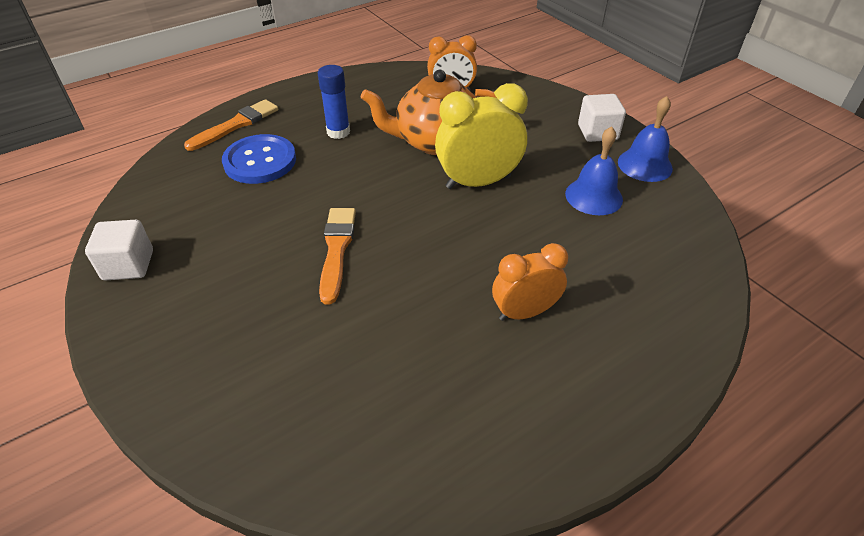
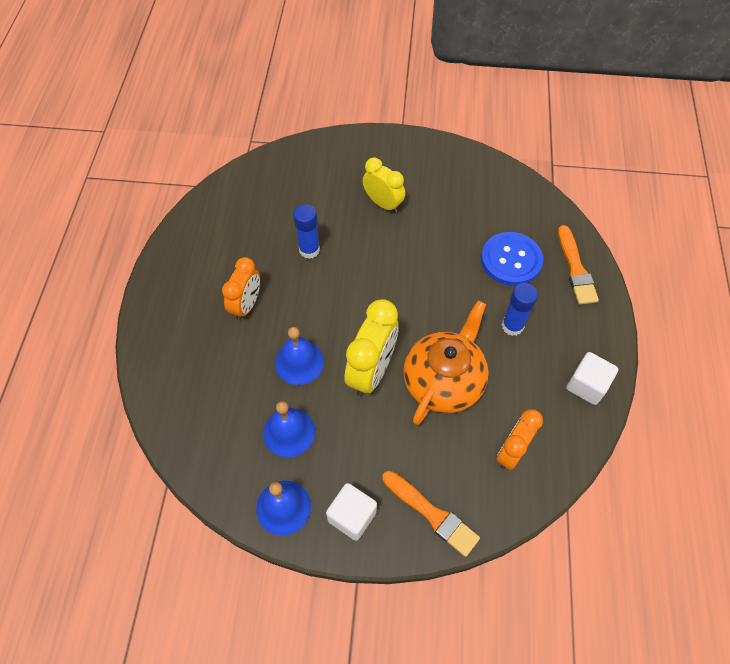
camera: 130 degrees right, 15 degrees up
white cube [85,220,153,281] -> white cube moved to [566,352,618,405]
orange brush [319,208,356,304] -> orange brush moved to [382,471,480,557]
none -> blue bell [275,327,324,385]
none -> blue glue stick [293,204,320,259]
none -> yellow clock [363,158,405,213]

